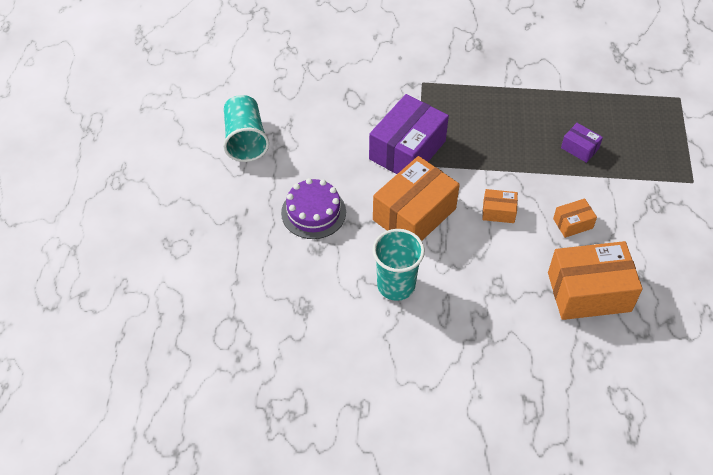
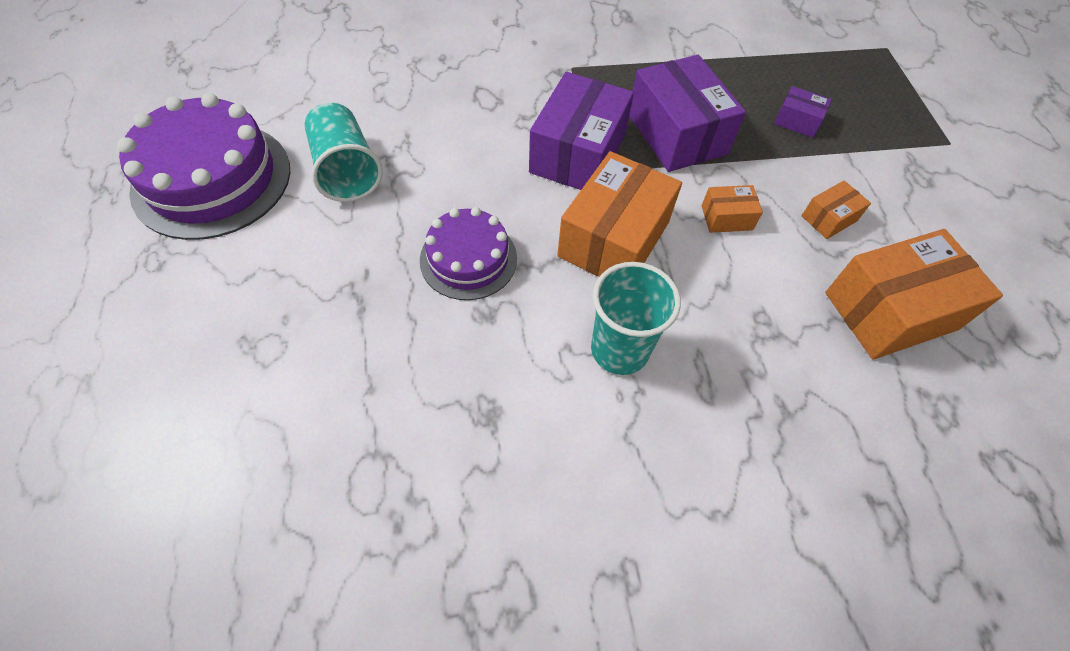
camera: 15 degrees left, 5 degrees up
none -> purple cake [117,93,290,240]
none -> purple box [629,55,746,172]

